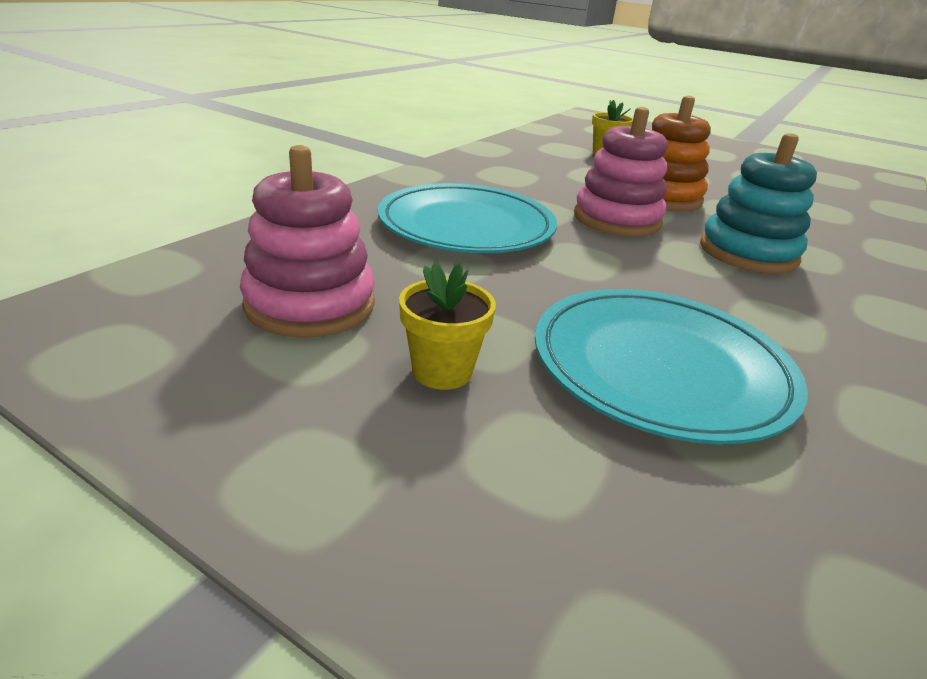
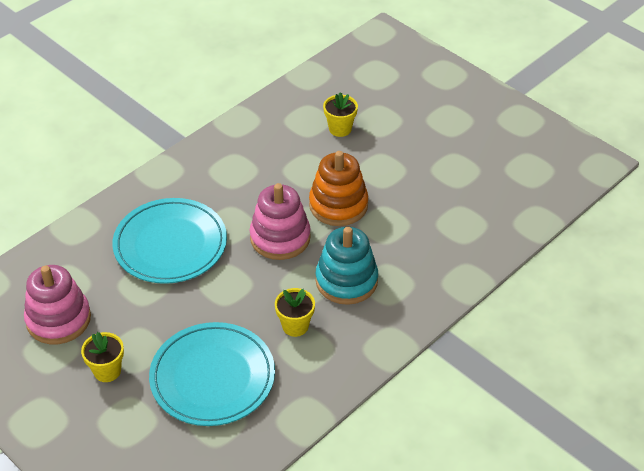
camera: 15 degrees right, 15 degrees up
none -> yellow flower pot [275,288,315,337]

